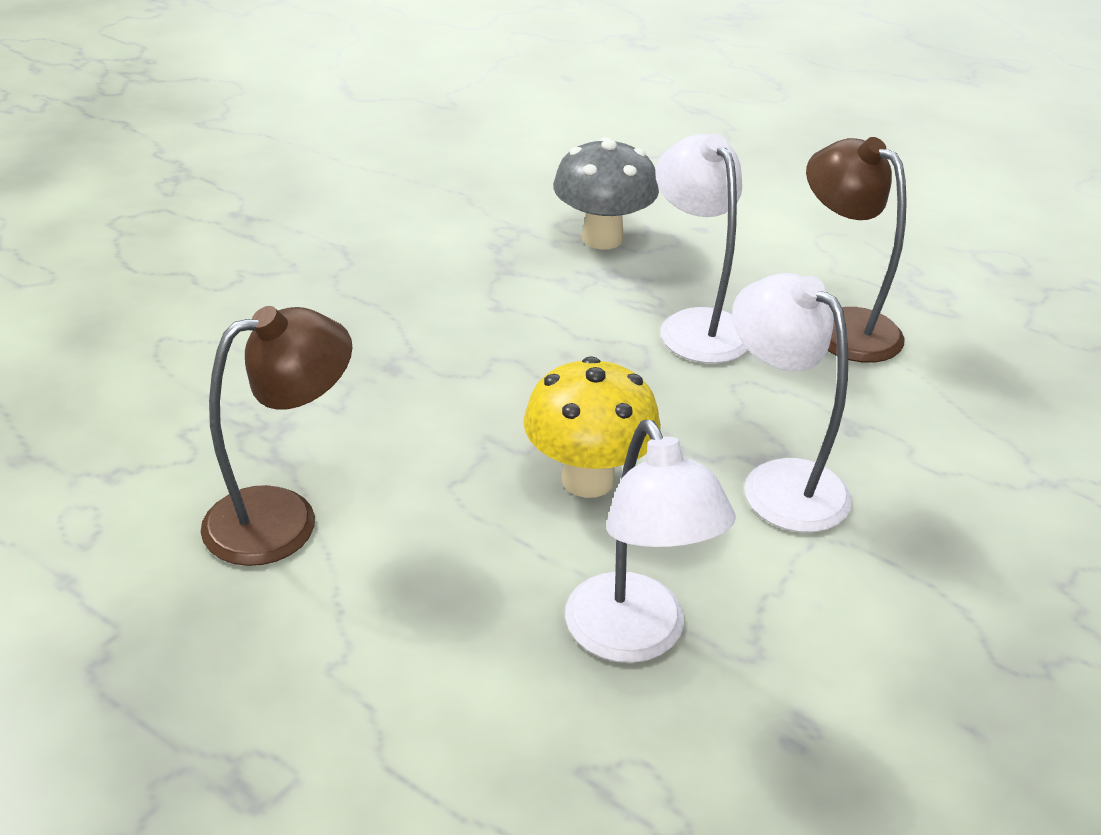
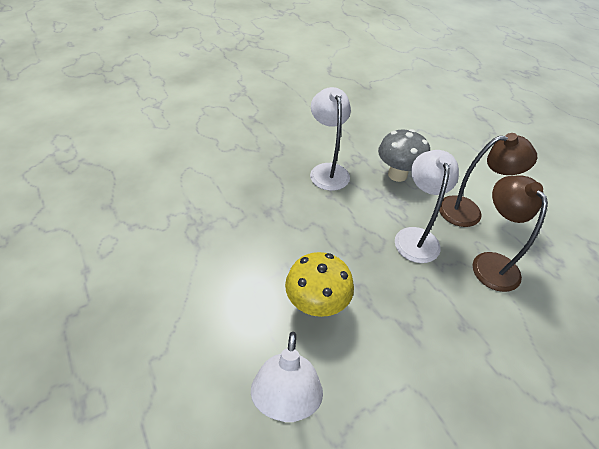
camera: 25 degrees right, 10 degrees up
brown lamp [201,306,353,566] -> brown lamp moved to [439,133,537,227]
white lamp [732,273,852,533] -> white lamp moved to [310,87,351,191]

